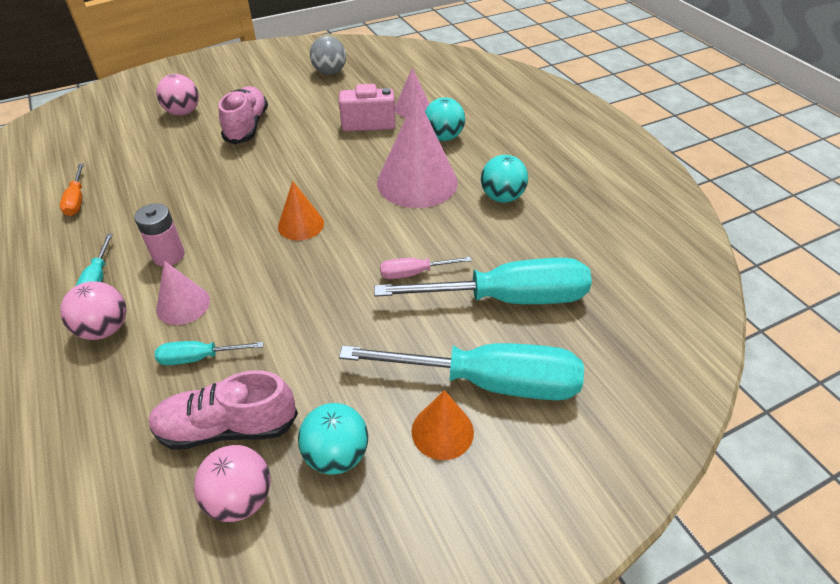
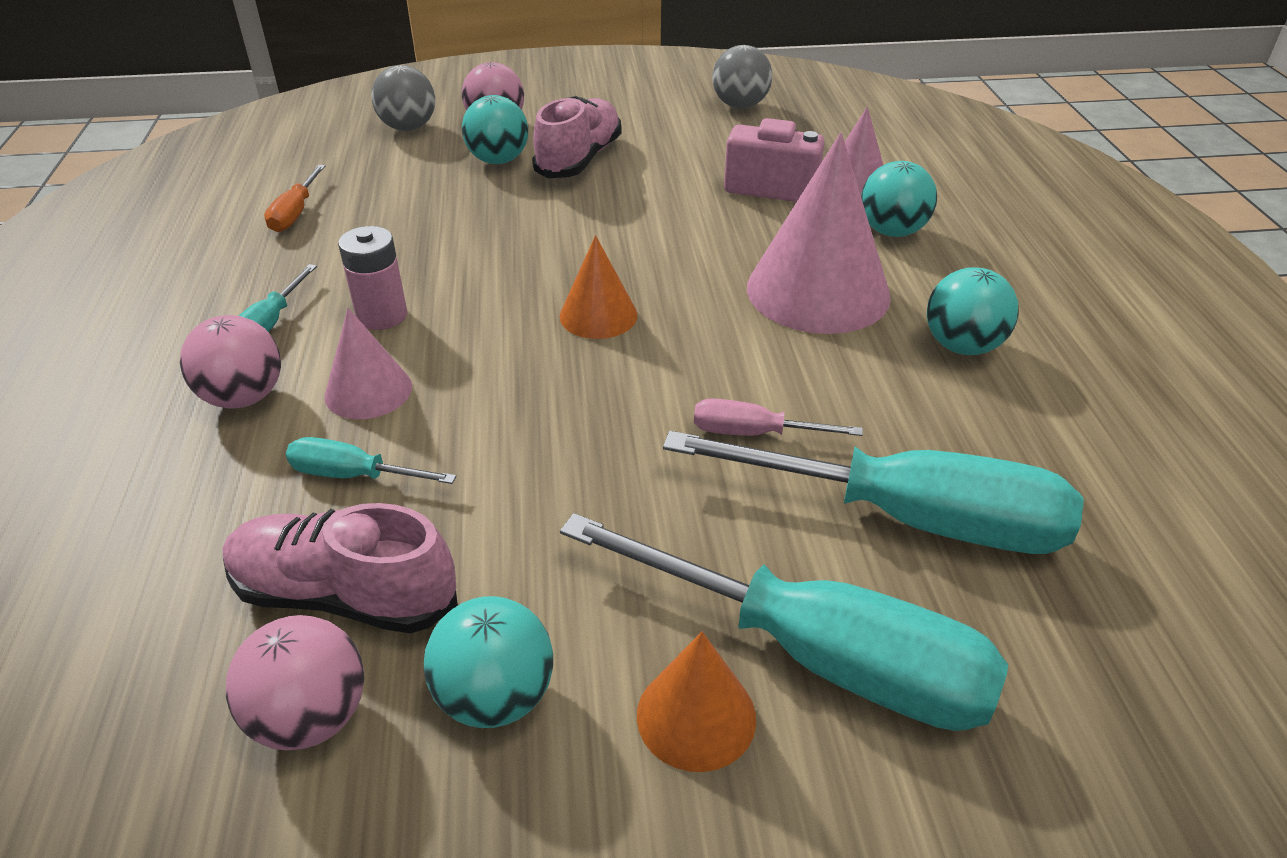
camera: 20 degrees right, 5 degrees down
none -> grey ball [371,65,435,131]
none -> turquoise ball [462,95,528,164]

